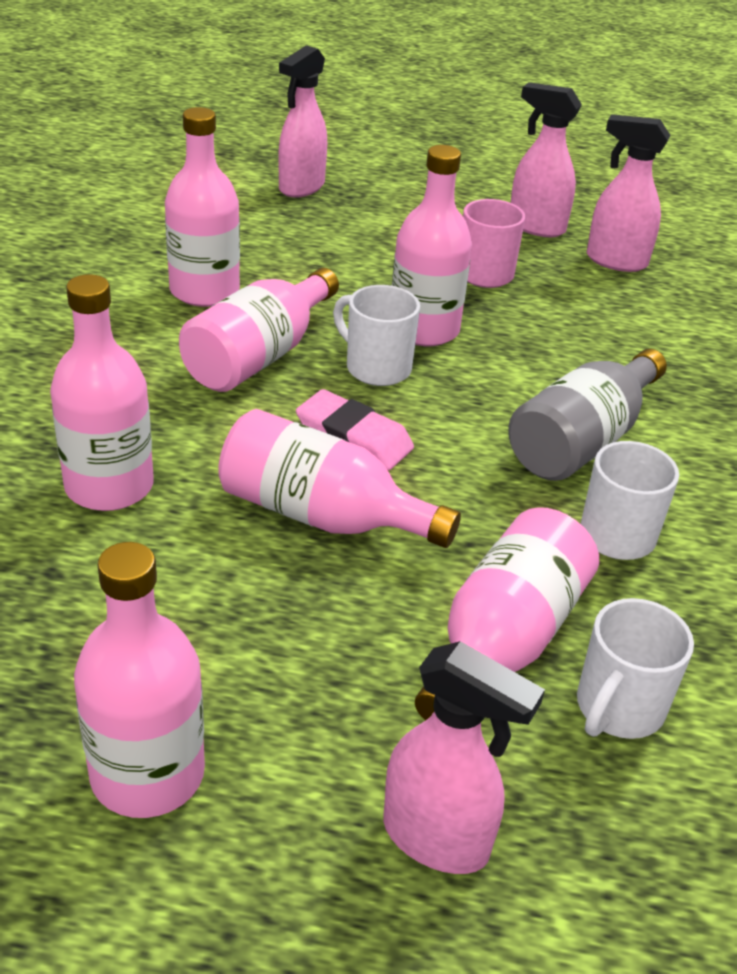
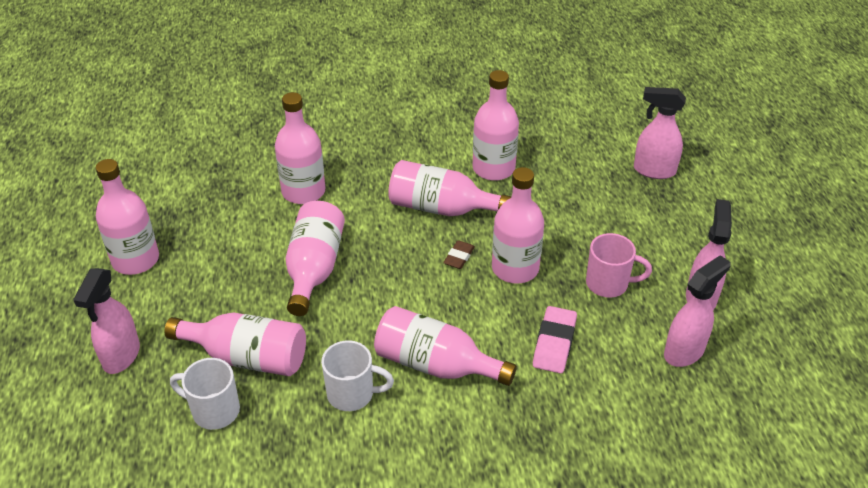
camera: 75 degrees right, 5 degrees up
pink eraser [296,389,414,470] -> pink eraser moved to [533,306,577,374]
white mug [333,285,420,386] -> brown eraser [443,240,475,269]
grey bottle [508,349,667,481] -> pink bottle [374,306,517,386]
pink spray bottle [587,114,671,272] -> pink spray bottle turned 45 degrees clockwise [664,255,731,367]

